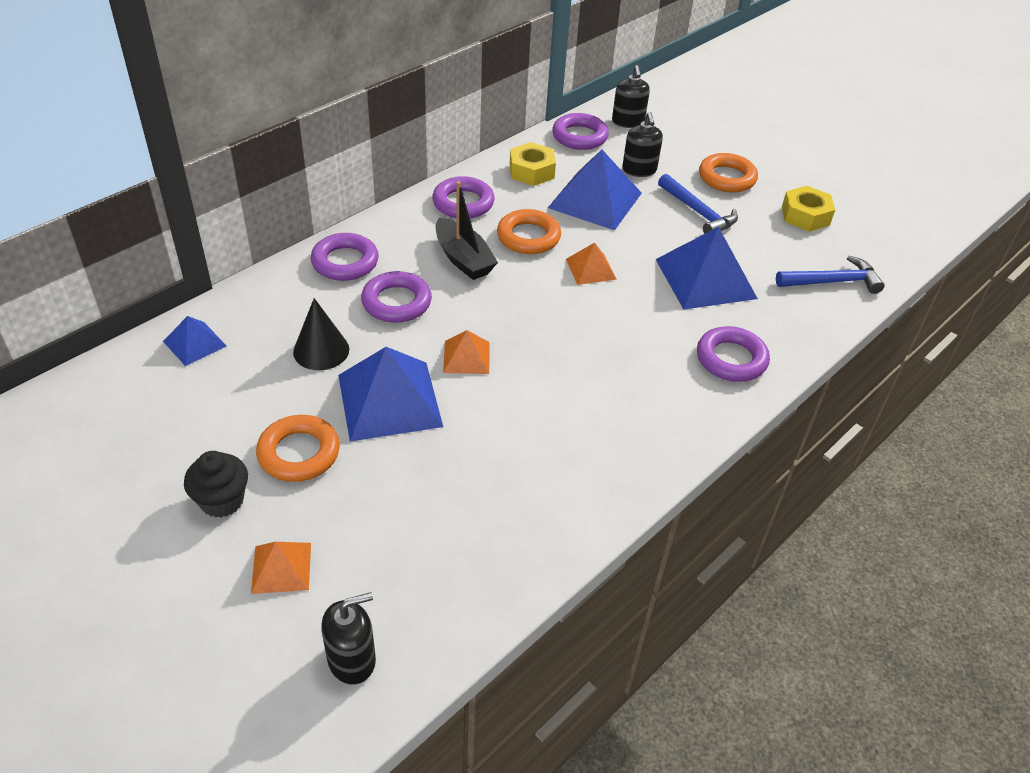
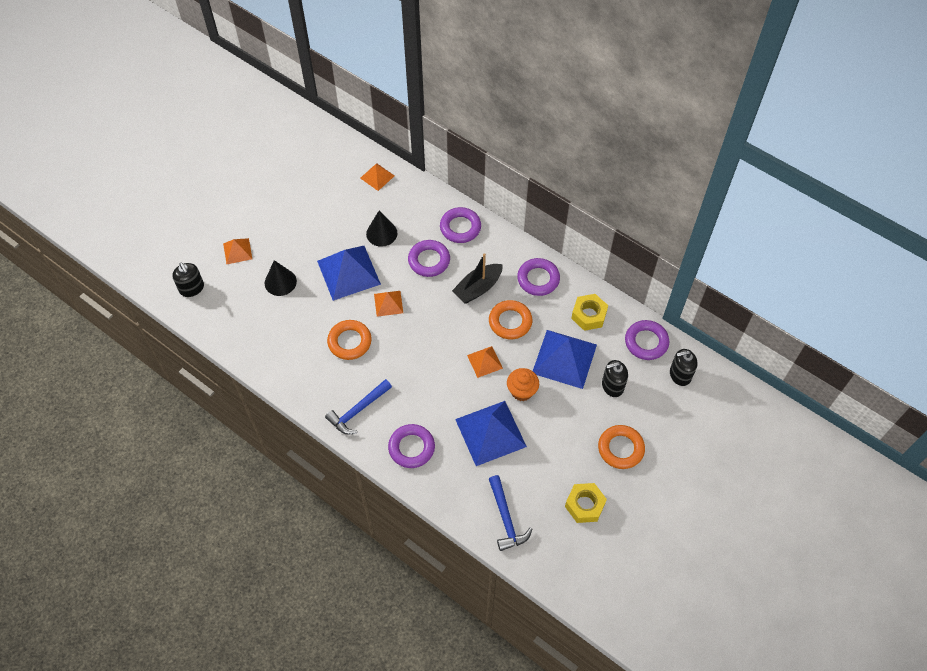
camera: 85 degrees right, 15 degrees up
blue pyramid [163,316,227,366] -> orange pyramid [360,163,394,191]
black cupcake [184,451,248,518] -> none
orange ring [256,415,340,482] -> orange ring moved to [327,320,372,360]
blue hammer [658,174,738,234] -> blue hammer moved to [325,379,392,435]
none -> black cone [265,260,297,296]
none -> orange cupcake [507,368,539,401]

